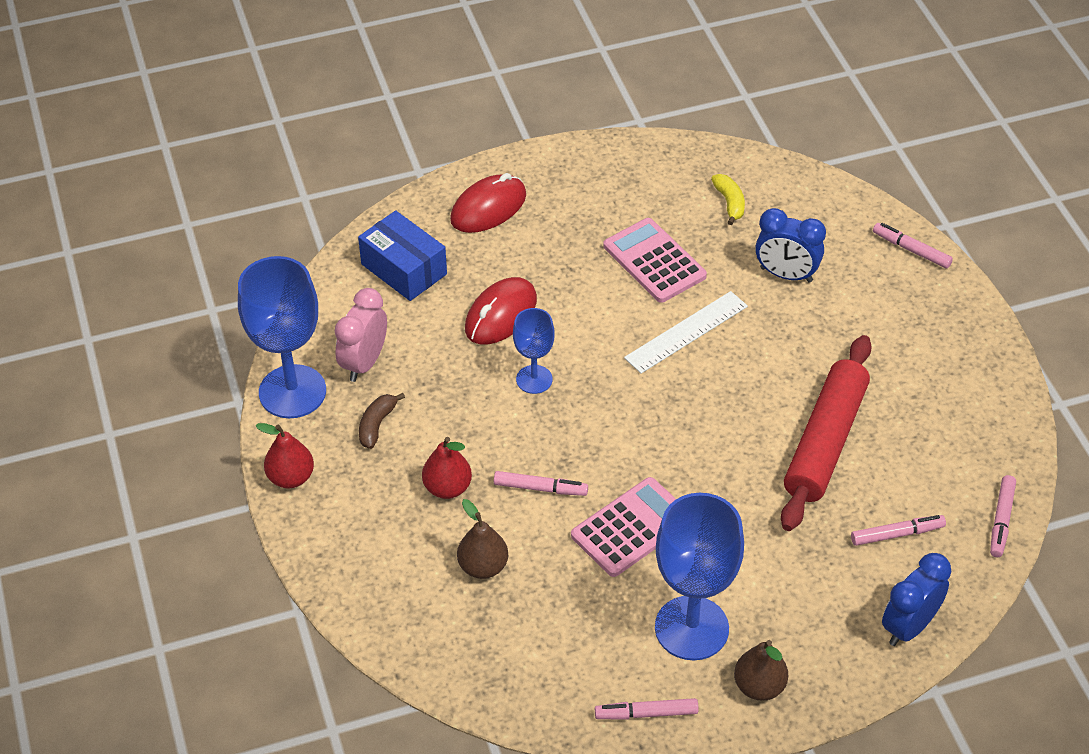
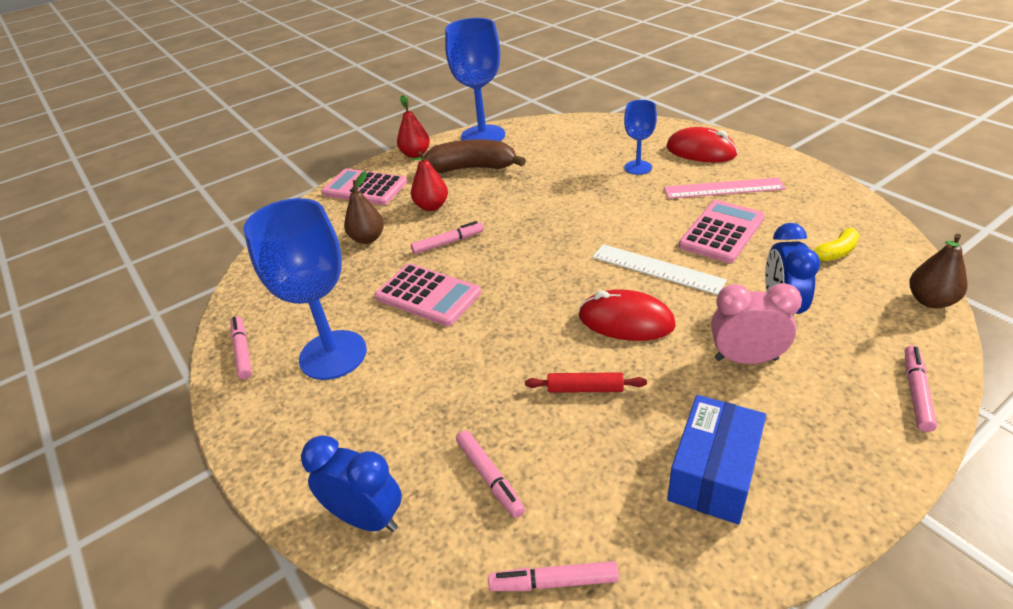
camera: 75 degrees right, 10 degrees down
pink clock [335,288,387,382] -> pink clock moved to [711,283,802,364]
blue box [358,210,447,301] -> blue box moved to [667,395,766,524]
brown banana [359,393,405,449] -> brown banana [423,139,526,173], size x1.96
red mouse [465,277,537,345] -> red mouse moved to [579,289,676,341]
pink marker [494,471,588,496] -> pink marker turned 105 degrees counterclockwise [411,221,484,254]
blue goblet [513,308,555,394] -> blue goblet moved to [624,100,657,175]
brown pear [734,640,788,701] -> brown pear moved to [909,234,968,308]
red rolling pin [781,335,872,531] -> red rolling pin [525,372,647,393], size x0.43
none -> pink calculator [322,169,407,205]
none -> pink ruler [664,178,786,199]

